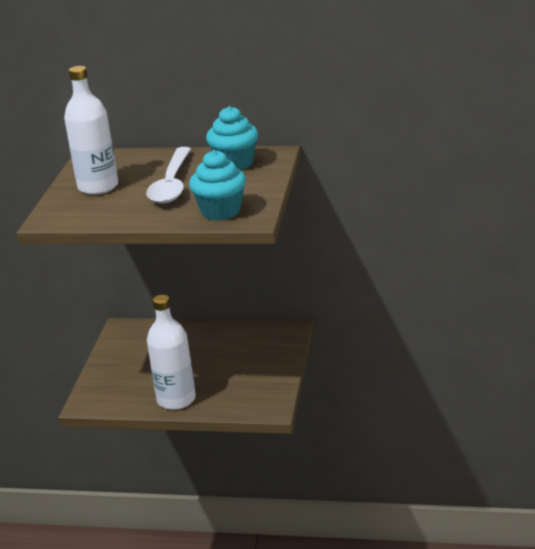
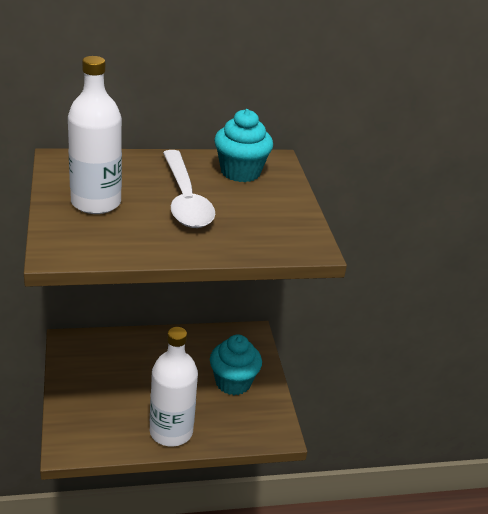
camera: 25 degrees left, 5 degrees up
turquoise cupcake [189,150,246,220] -> turquoise cupcake moved to [210,335,262,395]

